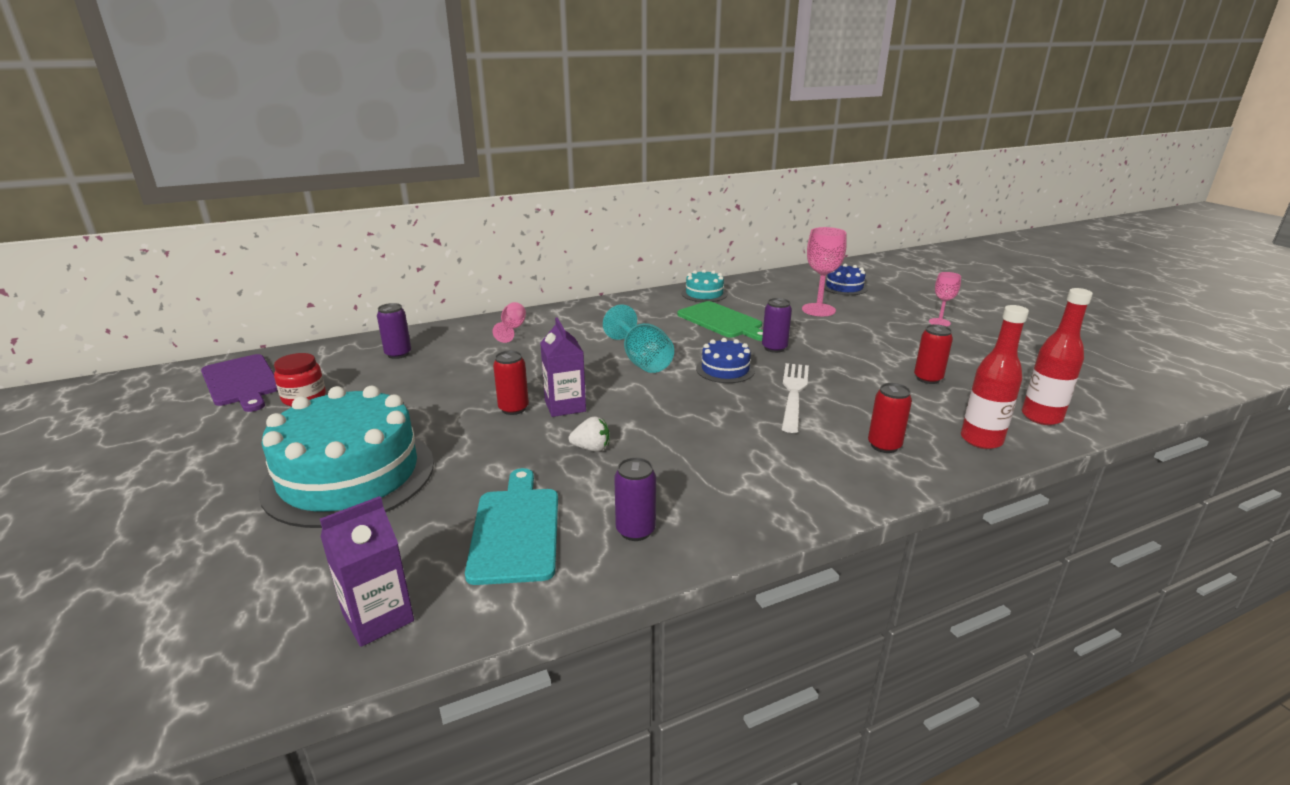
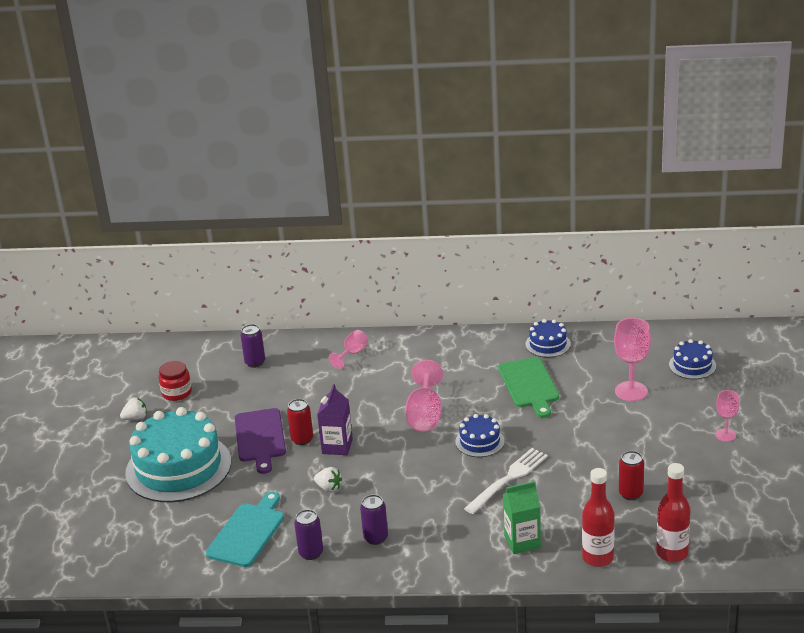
camera: 30 degrees right, 5 degrees up
purple cutting board [201,354,278,412] -> purple cutting board moved to [235,408,286,474]
purple carton [320,496,414,647] -> none
turquoise goblet [603,304,674,373] -> pink goblet [405,360,443,431]
turquoise cake [682,269,727,302] -> blue cake [525,319,571,357]
purple can [762,298,792,353] -> purple can moved to [360,495,388,545]
red can [868,383,912,453] -> green carton [503,481,541,554]
none -> white strawberry [120,397,147,420]

